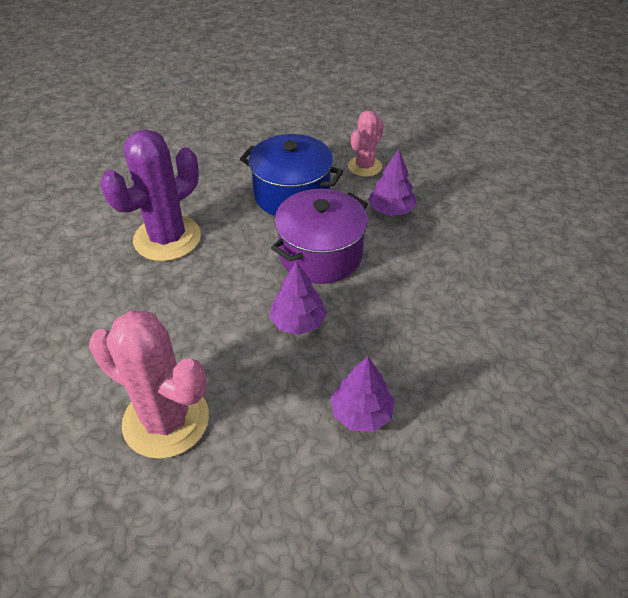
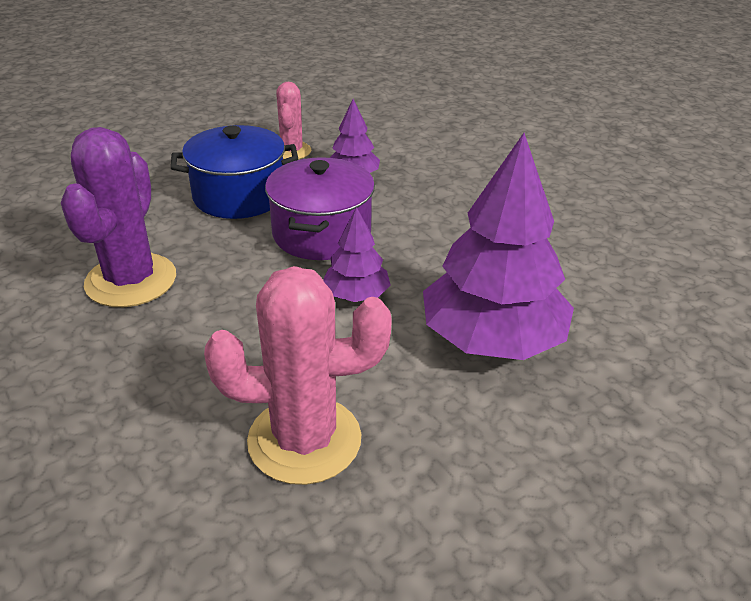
camera: 35 degrees left, 10 degrees down
purple tree [331,356,395,432] -> purple tree [423,133,574,360], size x2.03

